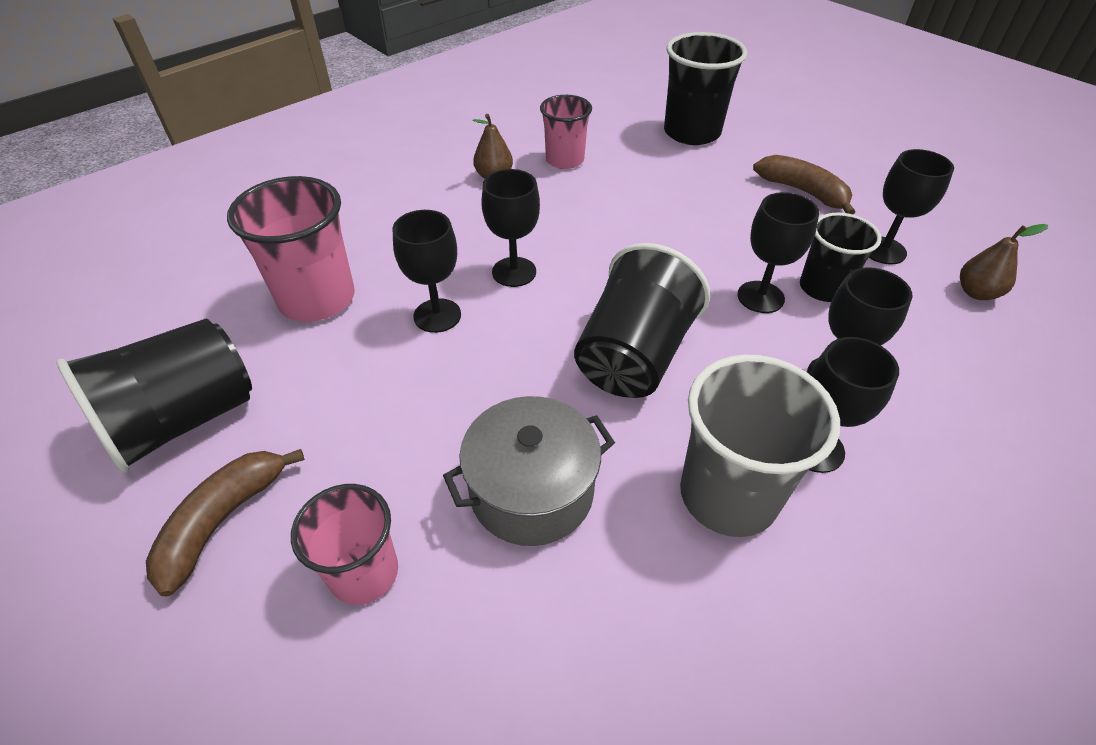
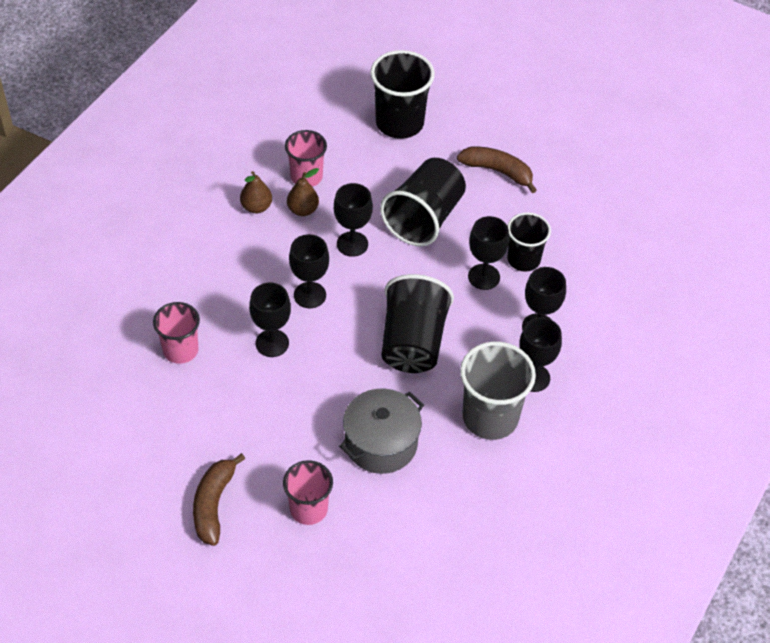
camera: 20 degrees left, 5 degrees up
black cup [56,318,252,473] -> black cup moved to [380,158,466,247]
pink cup [227,176,355,322] -> pink cup [153,302,200,364], size x0.64
black goblet [869,149,954,265] -> black goblet moved to [334,183,373,257]
brown pear [960,224,1048,300] -> brown pear moved to [287,168,319,216]

